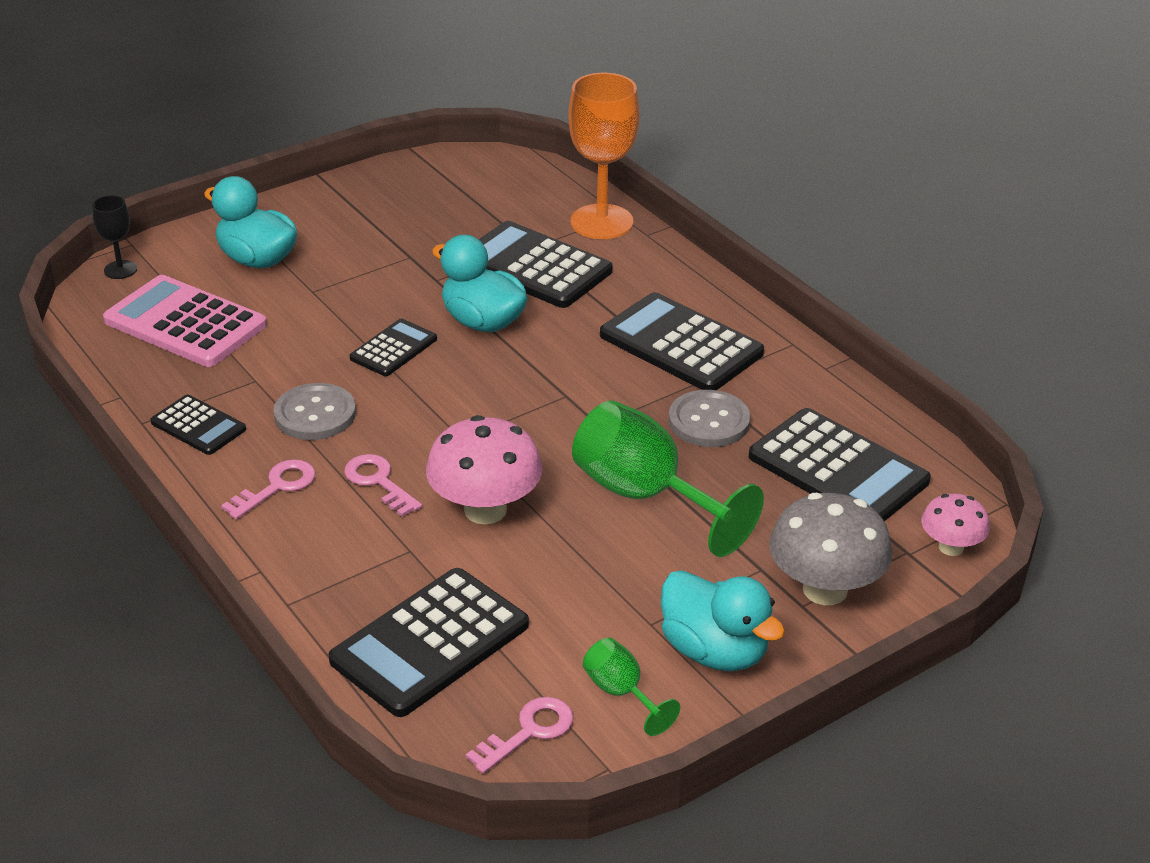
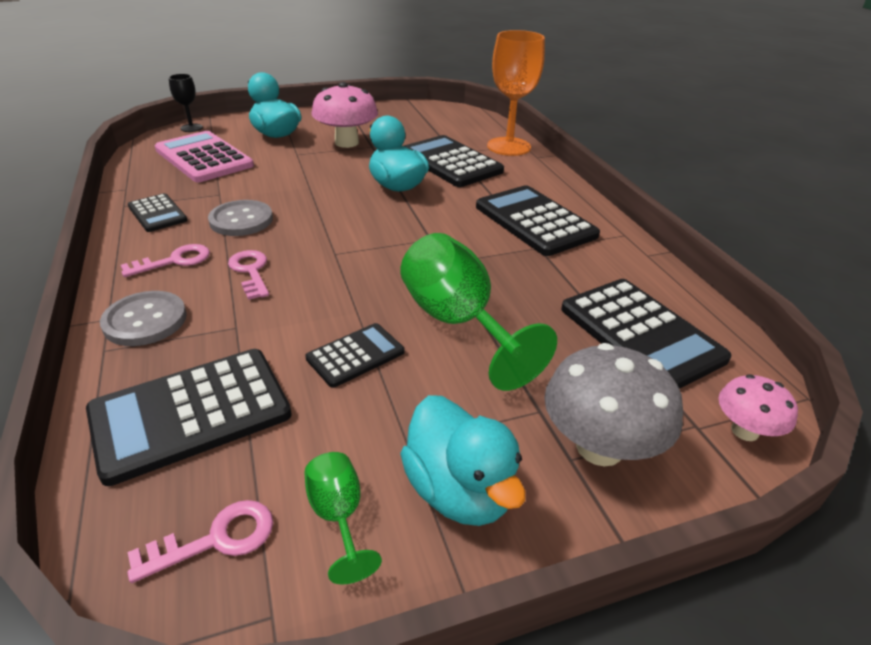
camera: 15 degrees right, 0 degrees up
black calculator [350,319,437,376] -> black calculator moved to [305,323,405,388]
pink mushroom [426,415,542,524] -> pink mushroom moved to [312,82,378,148]
grey button [669,390,750,447] -> grey button moved to [100,291,187,346]

